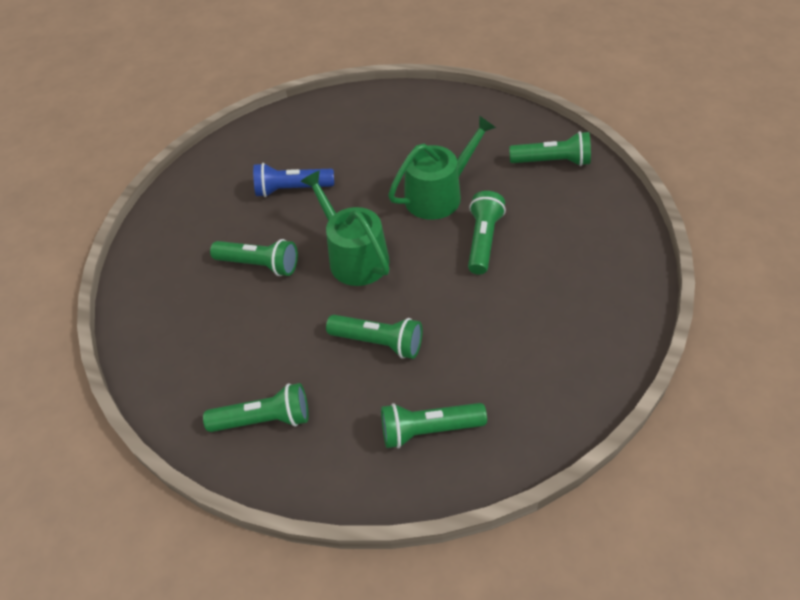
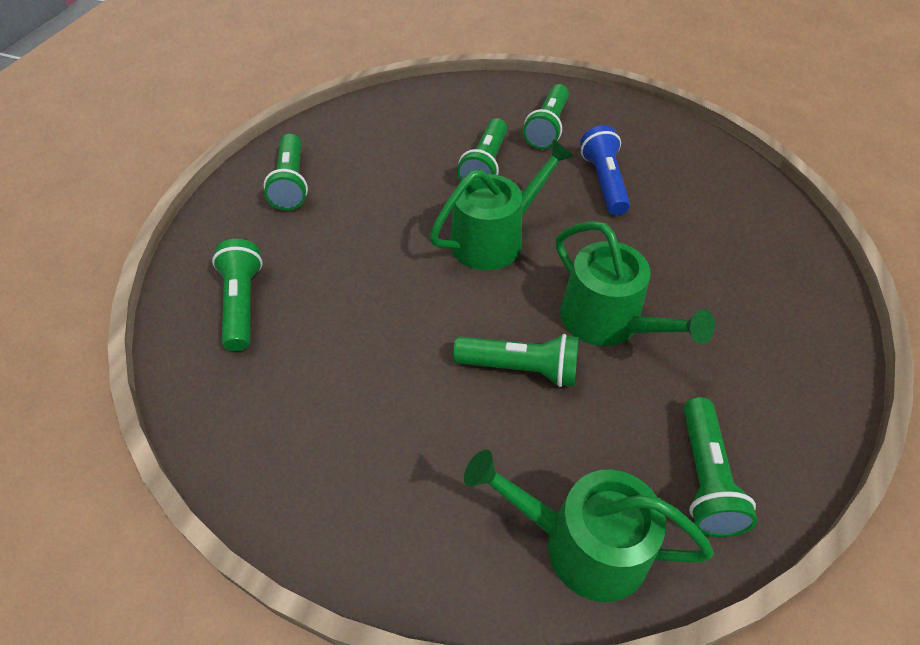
camera: 85 degrees right, 0 degrees up
green flashlight [326,315,423,359] -> green flashlight moved to [523,84,569,149]
none -> green watering can [464,450,714,602]

